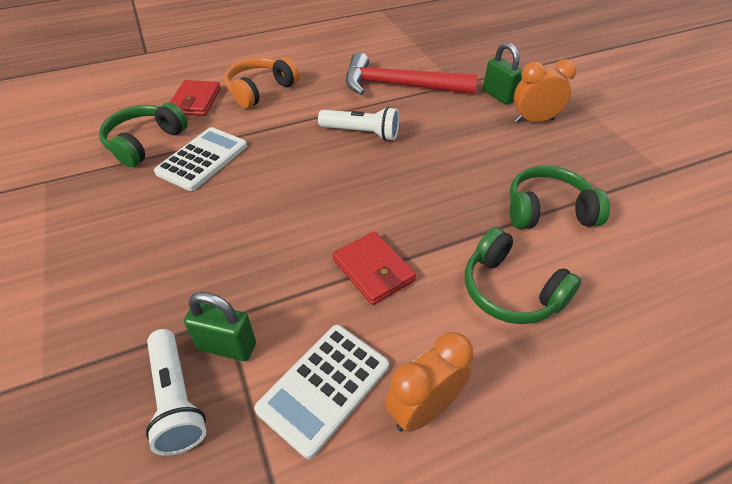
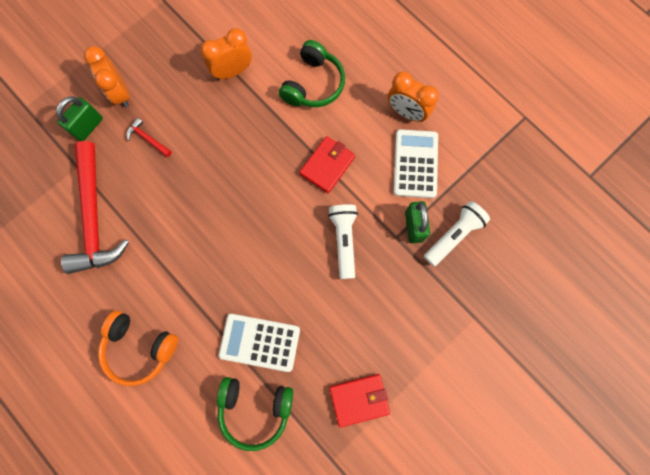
camera: 110 degrees left, 30 degrees up
red wallet [170,80,221,116] -> red wallet moved to [329,374,390,428]
white calculator [254,325,389,459] -> white calculator turned 105 degrees counterclockwise [394,129,438,198]
white flashlight [318,107,399,141] -> white flashlight moved to [328,204,358,279]
green headphones [509,165,610,229] -> orange clock [201,28,252,80]
none -> red hammer [126,118,172,157]

